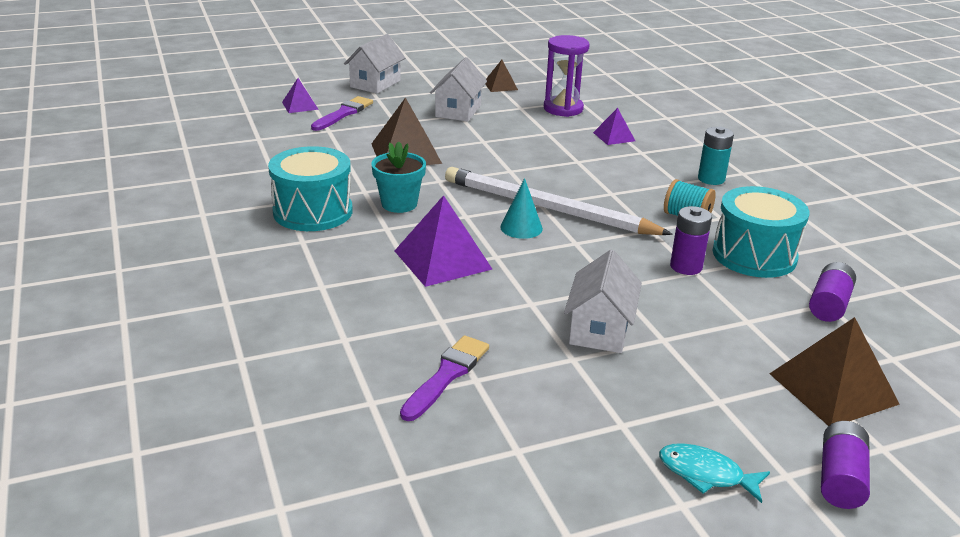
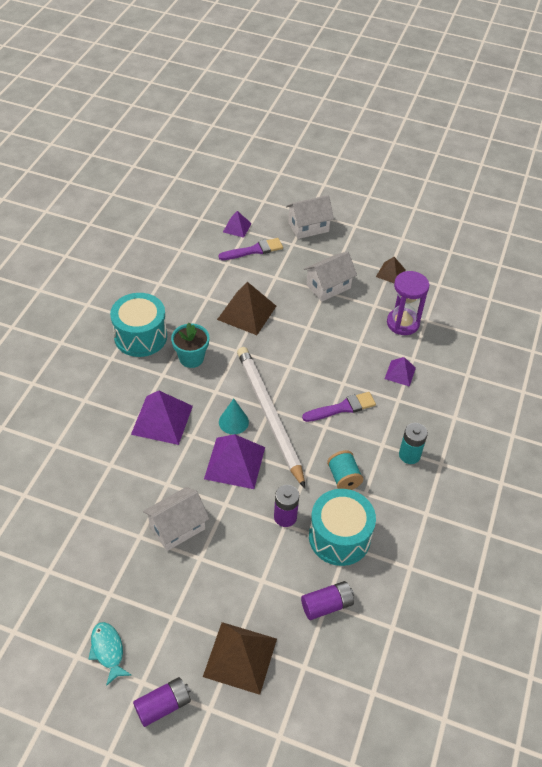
camera: 40 degrees right, 20 degrees up
purple brush [400,335,489,421] -> purple brush moved to [302,392,376,422]
none -> purple pyramid [204,434,265,489]

